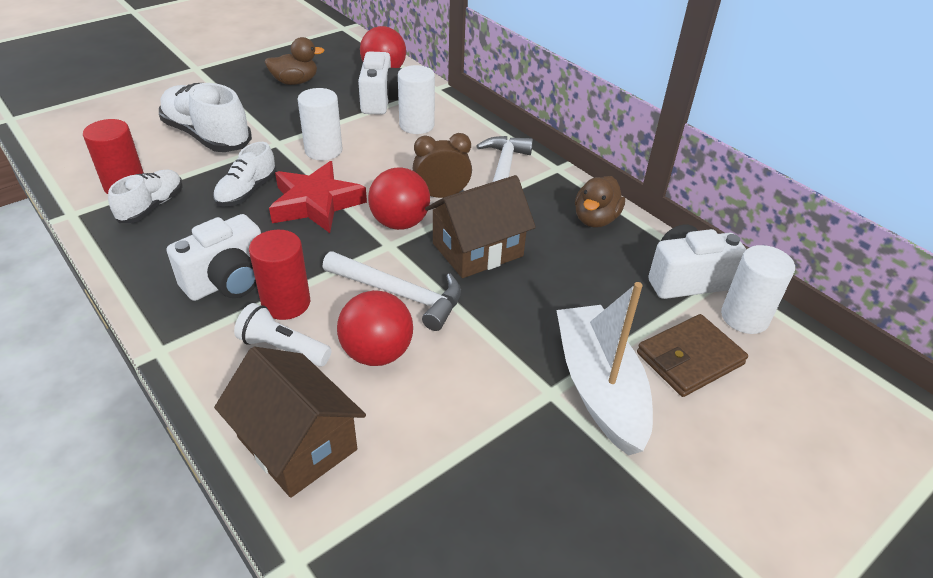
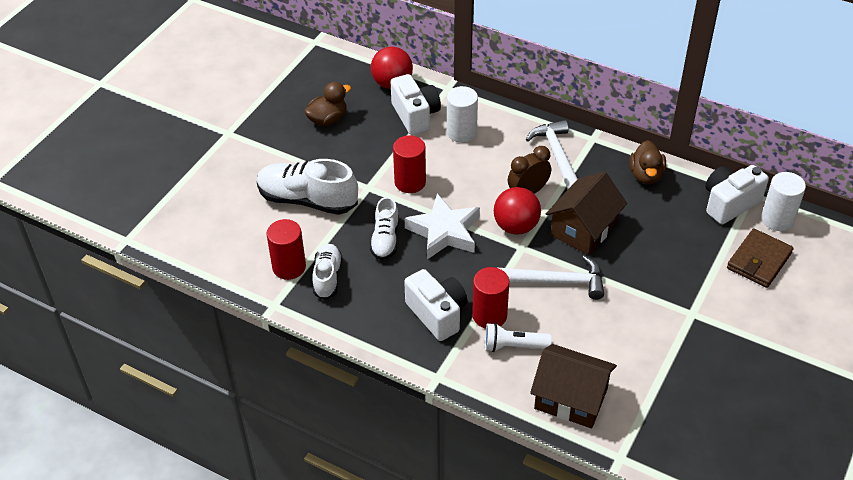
camera: 20 degrees left, 5 degrees up
white camera [167,214,261,301] -> white camera turned 60 degrees counterclockwise [404,269,467,341]
red star [269,161,367,233] -> white star [404,193,480,259]
white cylinder [297,88,342,160] -> red cylinder [393,135,426,193]
red ball [337,290,413,366] -> none
white boat [556,282,653,456] -> none

